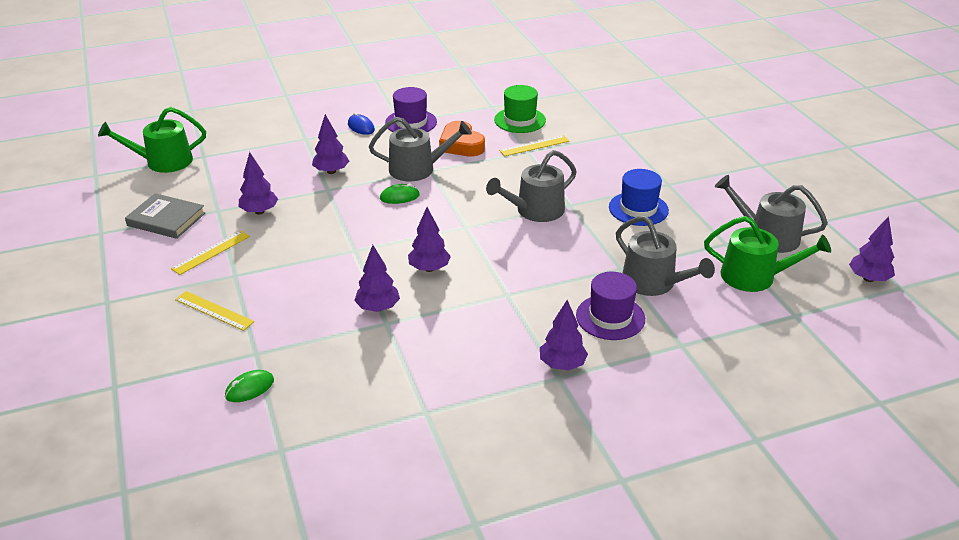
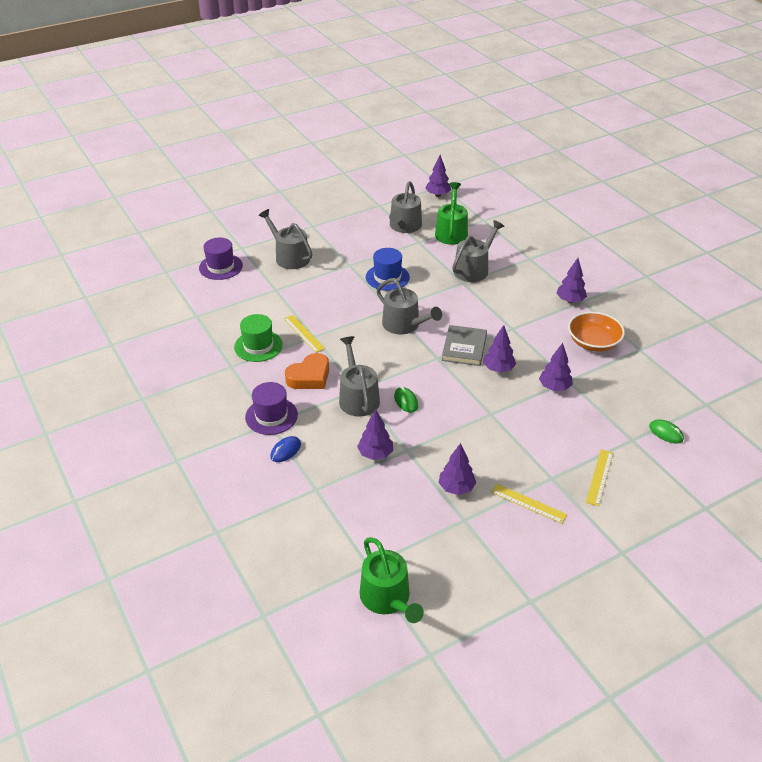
camera: 100 degrees left, 5 degrees up
grey book [125,193,206,239] -> grey book moved to [442,325,487,366]
purple hat [576,272,645,340] -> purple hat moved to [199,238,243,280]
none -> grey watering can [258,209,312,269]
none -> orange bowl [568,312,625,351]

